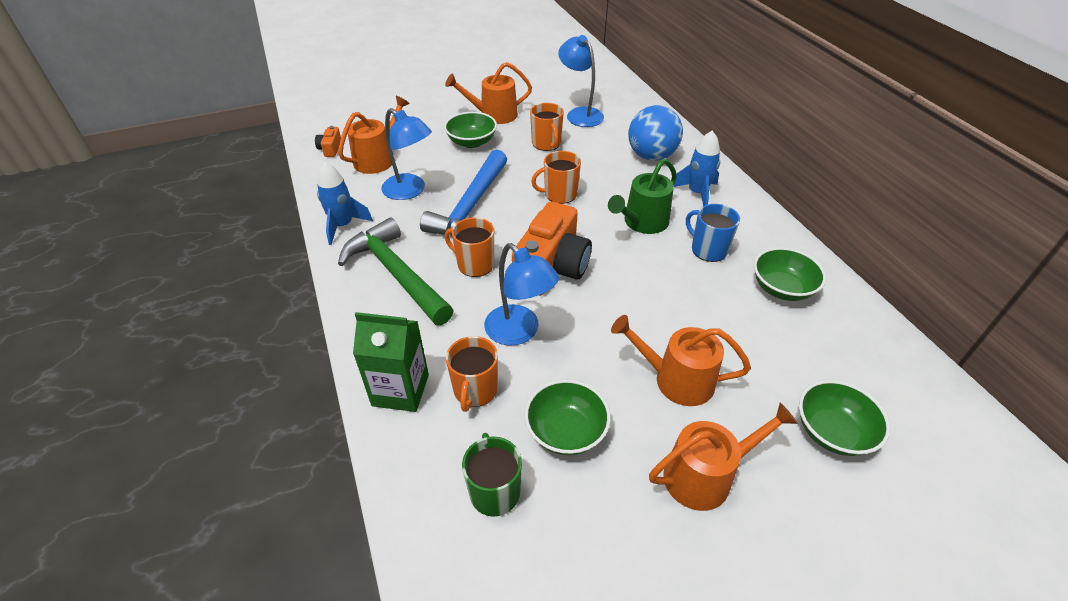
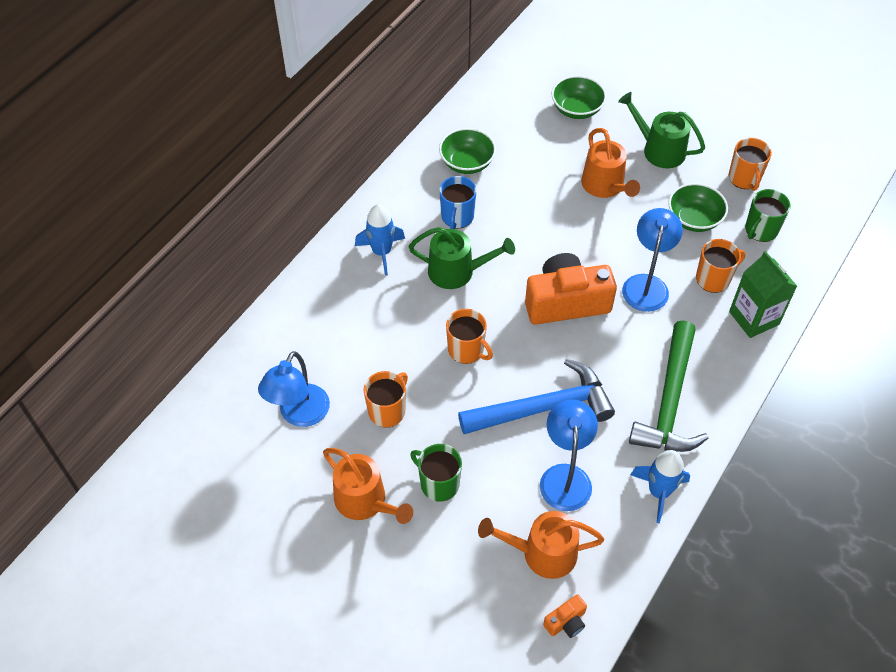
camera: 125 degrees left, 10 degrees up
green bowl [444,112,497,148] -> green mug [410,444,462,501]
orange mug [445,217,494,277] -> orange mug moved to [729,138,772,191]
blue ball [628,105,683,161] -> none
orange watering can [649,402,798,511] -> green watering can [618,92,705,168]

